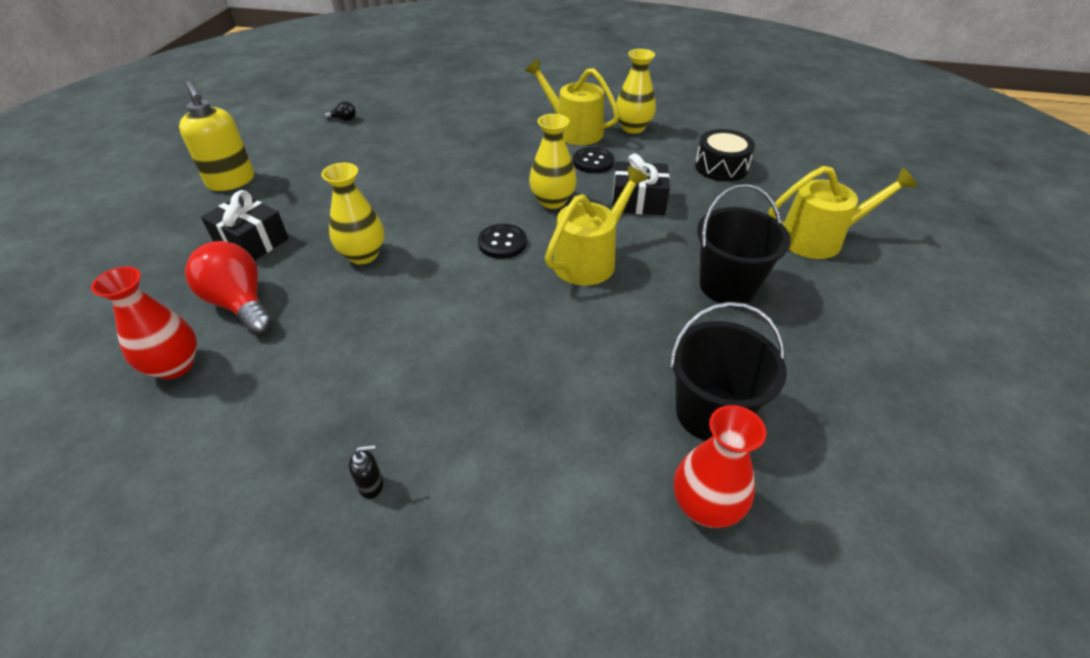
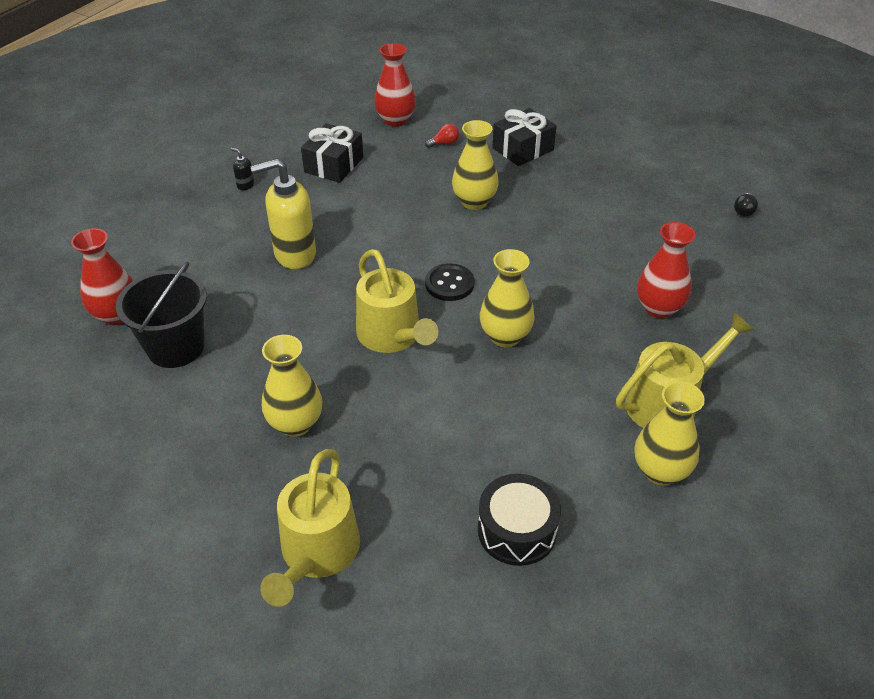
camera: 110 degrees right, 0 degrees up
yellow soap dispenser [179,81,254,191] -> yellow soap dispenser moved to [250,158,316,269]
red light bulb [185,241,273,335] -> red light bulb [425,124,459,148], size x0.42
black soap dispenser [349,444,383,499] -> black soap dispenser turned 120 degrees clockwise [230,148,254,190]
black button [573,147,614,173] -> none
black gift [612,154,670,215] -> black gift moved to [301,123,363,183]
black bucket [697,184,791,304] -> yellow vase [262,335,322,437]
none -> red vase [637,222,696,318]

